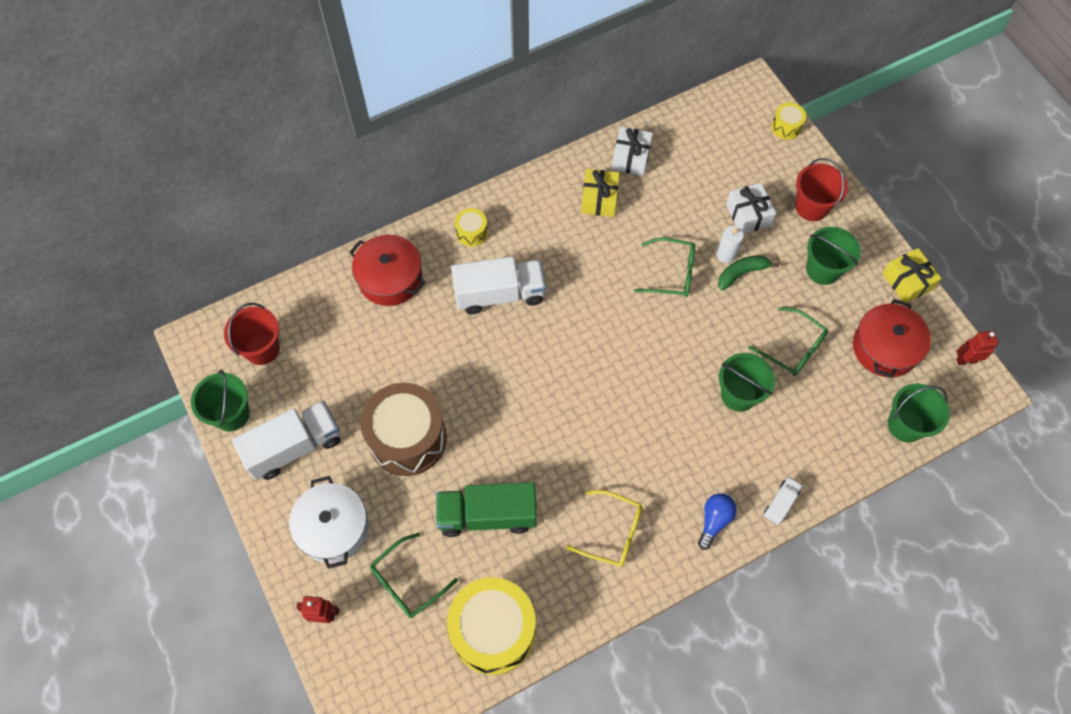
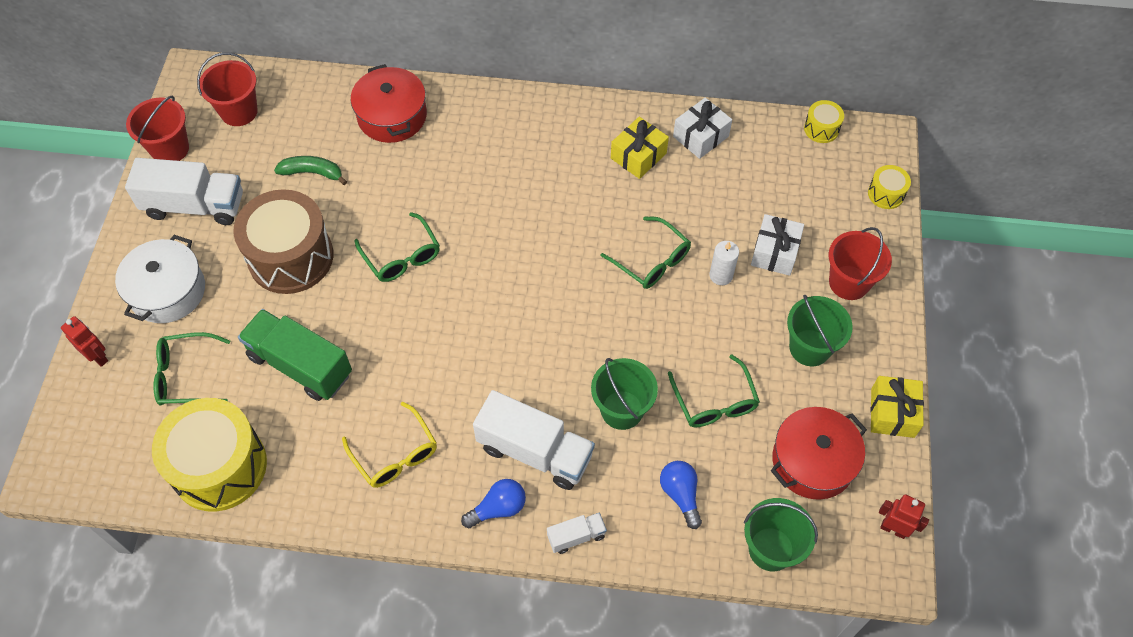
camera: 35 degrees right, 5 degrees down
green bucket [191,370,250,432] -> red bucket [126,96,189,161]
white truck [451,257,546,314] -> white truck moved to [473,390,595,490]
yellow drum [455,208,488,247] -> yellow drum moved to [804,100,844,143]
green banana [718,255,779,291] -> green banana moved to [274,156,347,185]
none -> green glasses [354,212,440,282]
none -> blue light bulb [660,461,702,529]

